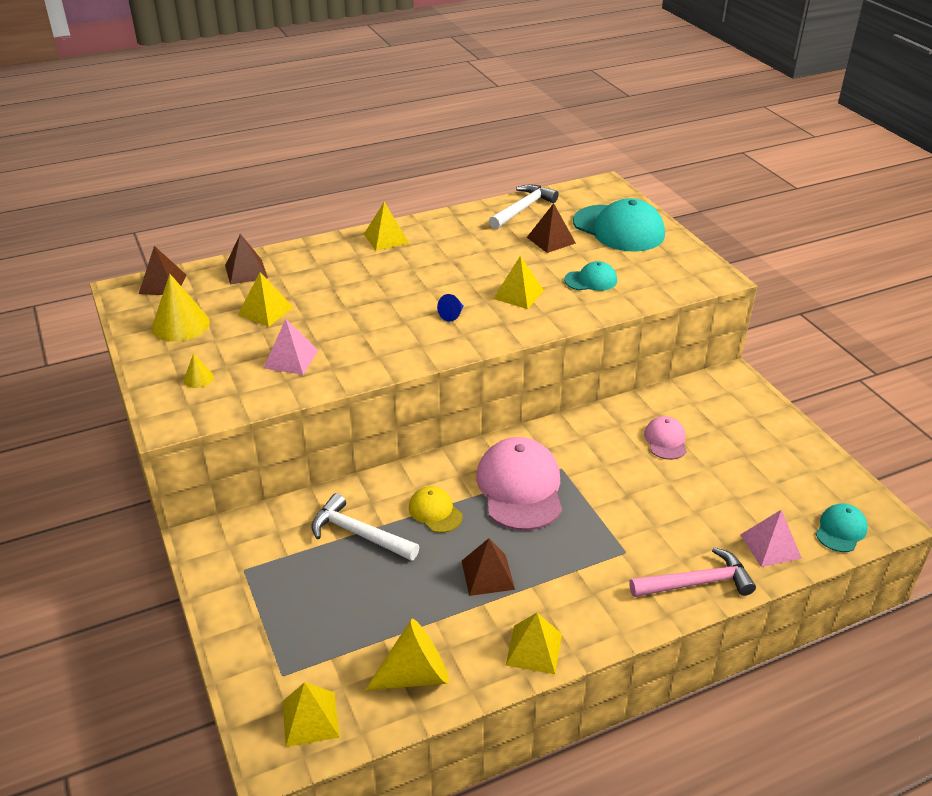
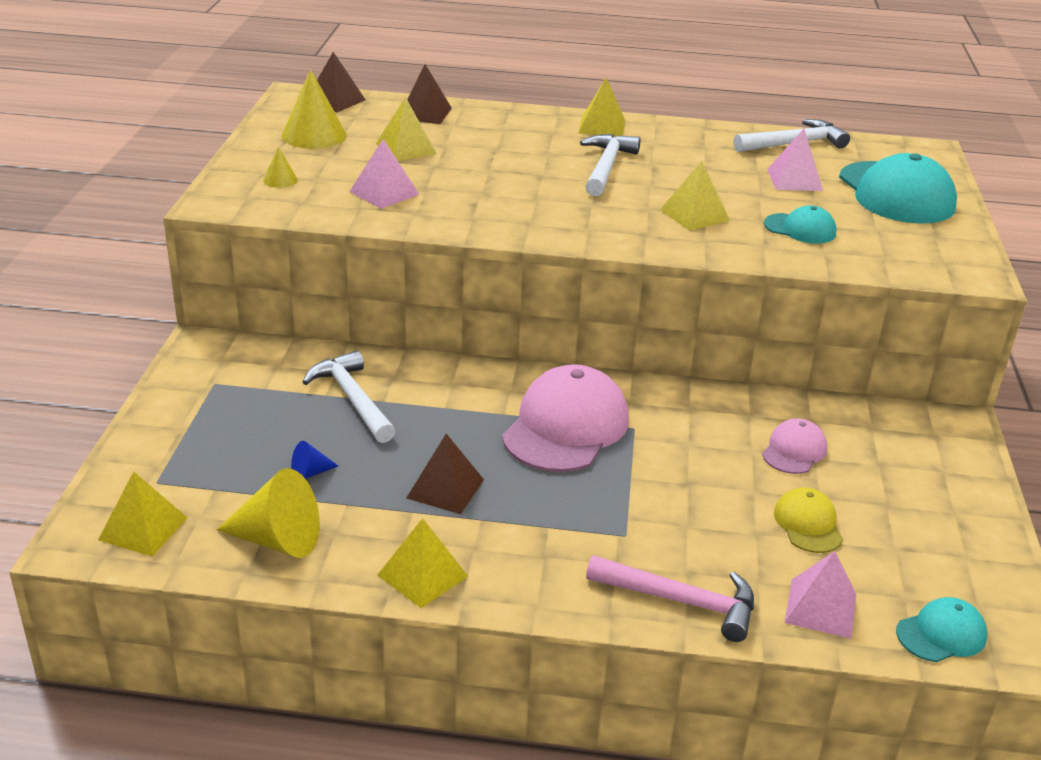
camera: 30 degrees right, 5 degrees down
yellow cap [409,486,463,533] -> yellow cap moved to [774,487,843,553]
blue cone [437,294,463,322] -> blue cone moved to [291,441,338,479]
brown pyramid [527,203,576,253] -> pink pyramid [767,129,823,191]
none -> white hammer [580,134,641,196]

